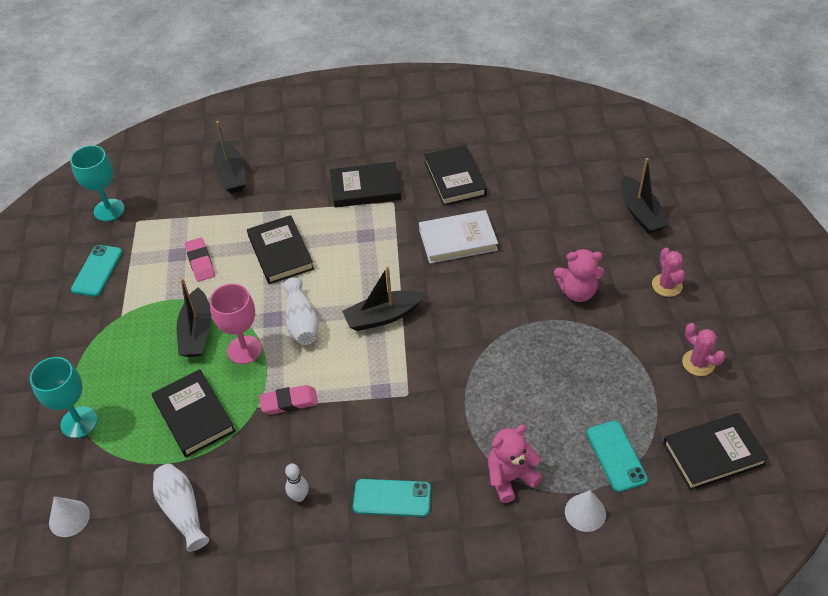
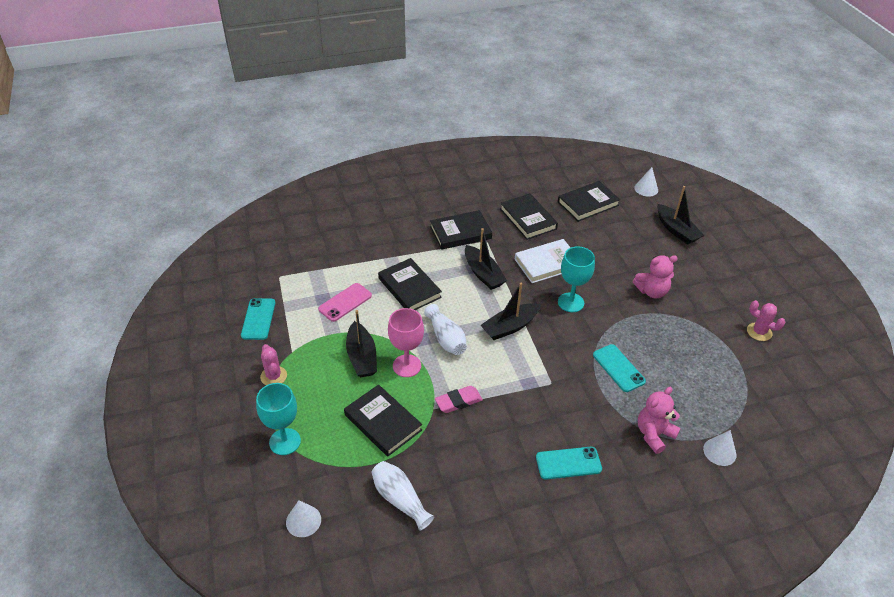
camera: 15 degrees left, 5 degrees down
turquoise goblet [70,145,125,221] -> turquoise goblet moved to [558,246,595,312]
pink eraser [185,237,215,282] -> pink phone [318,283,372,322]
black boat [213,121,246,193] -> black boat moved to [465,228,507,290]
white bowling pin [285,464,309,502] -> none
turquoise phone [586,421,648,492] -> turquoise phone moved to [593,344,646,392]
pink cactus [652,248,685,297] -> pink cactus moved to [260,344,287,385]
black book [663,413,769,491] -> black book moved to [558,181,620,222]
none -> white cone [634,167,658,197]

